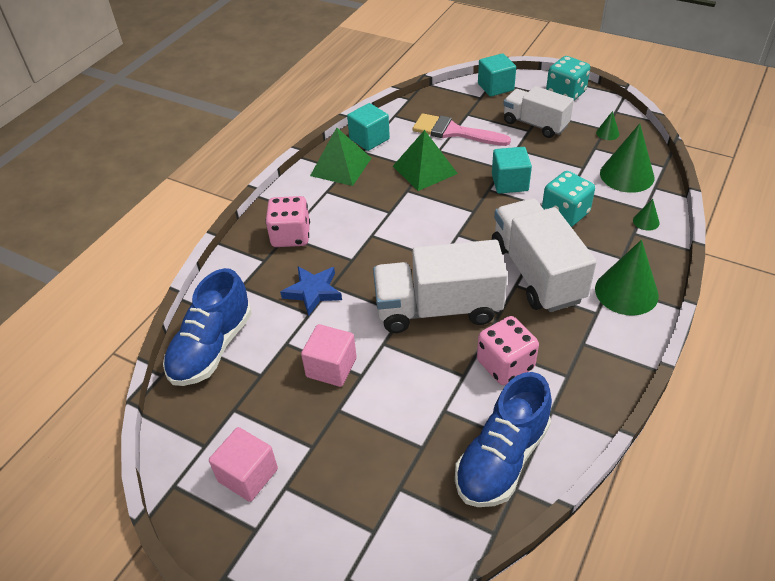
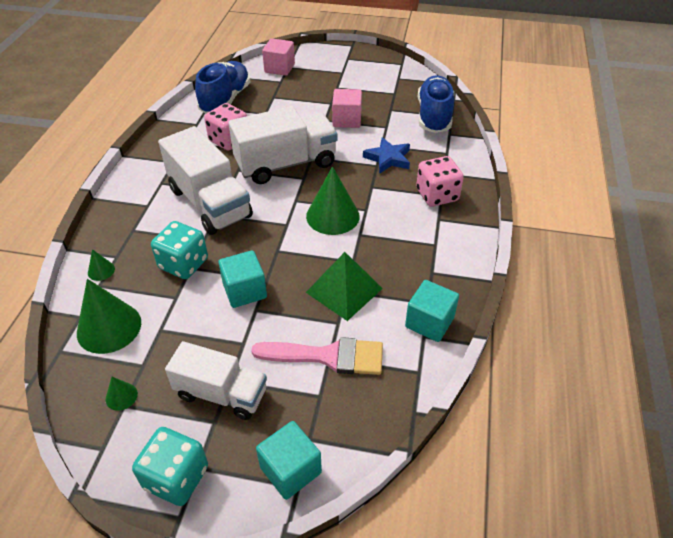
camera: 160 degrees right, 0 degrees up
pink cube [209,427,278,502] -> pink cube moved to [262,38,295,76]
green pyramid [310,127,371,186] -> none
green cone [595,240,659,316] -> green cone moved to [306,166,360,235]

